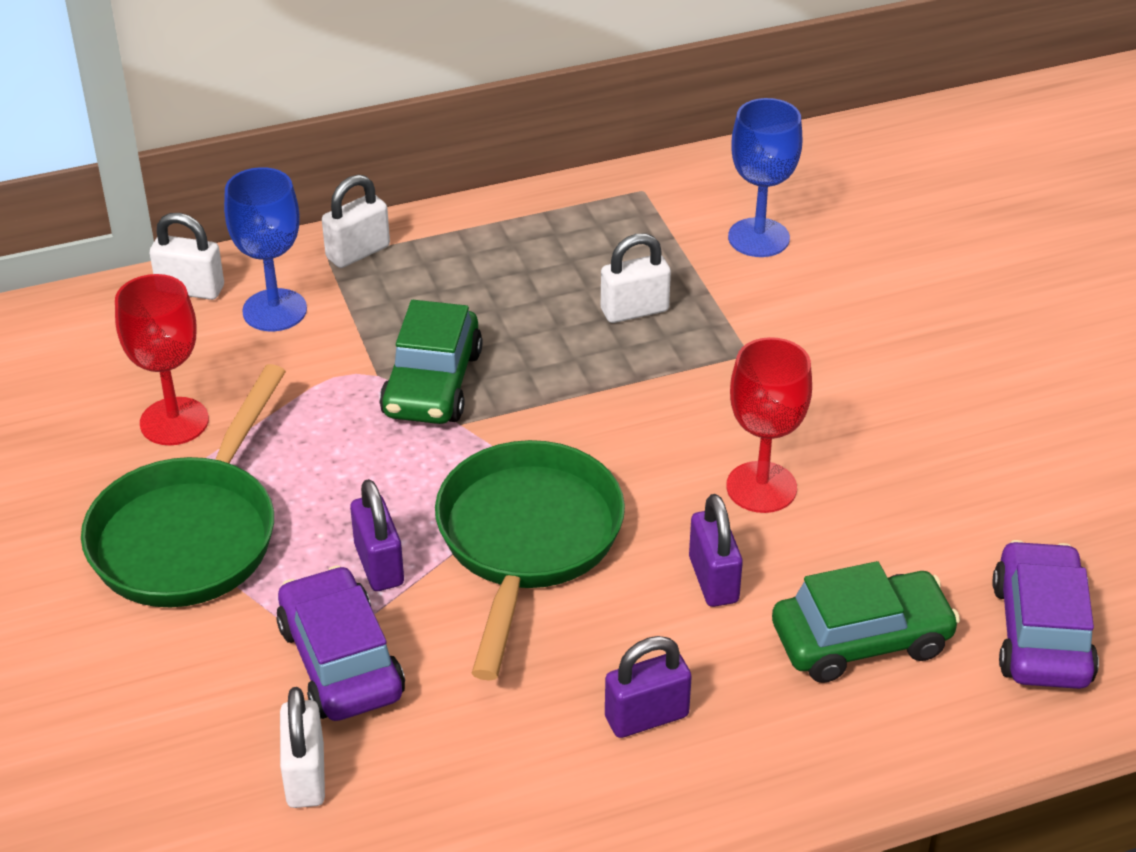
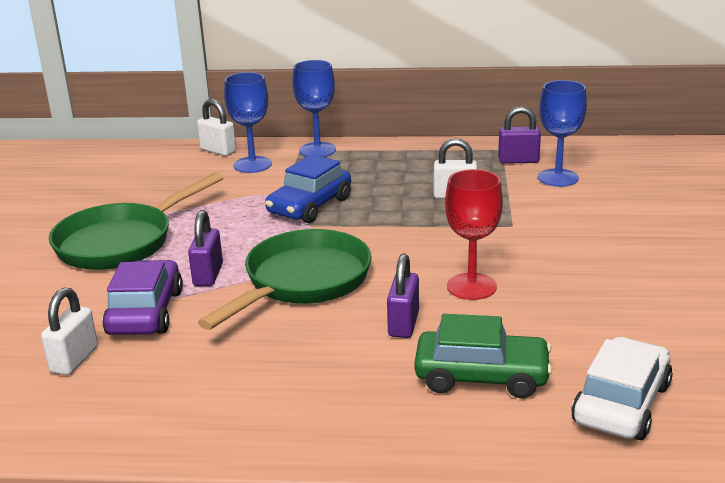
camera: 25 degrees right, 15 degrees down
red goblet [115,274,209,445] -> none
white padlock [322,175,390,268] -> blue goblet [292,60,336,157]
green car [379,300,483,424] -> blue car [265,155,351,223]
purple padlock [605,636,692,738] -> purple padlock moved to [498,106,541,164]
purple car [992,540,1099,689] -> white car [571,337,673,440]

